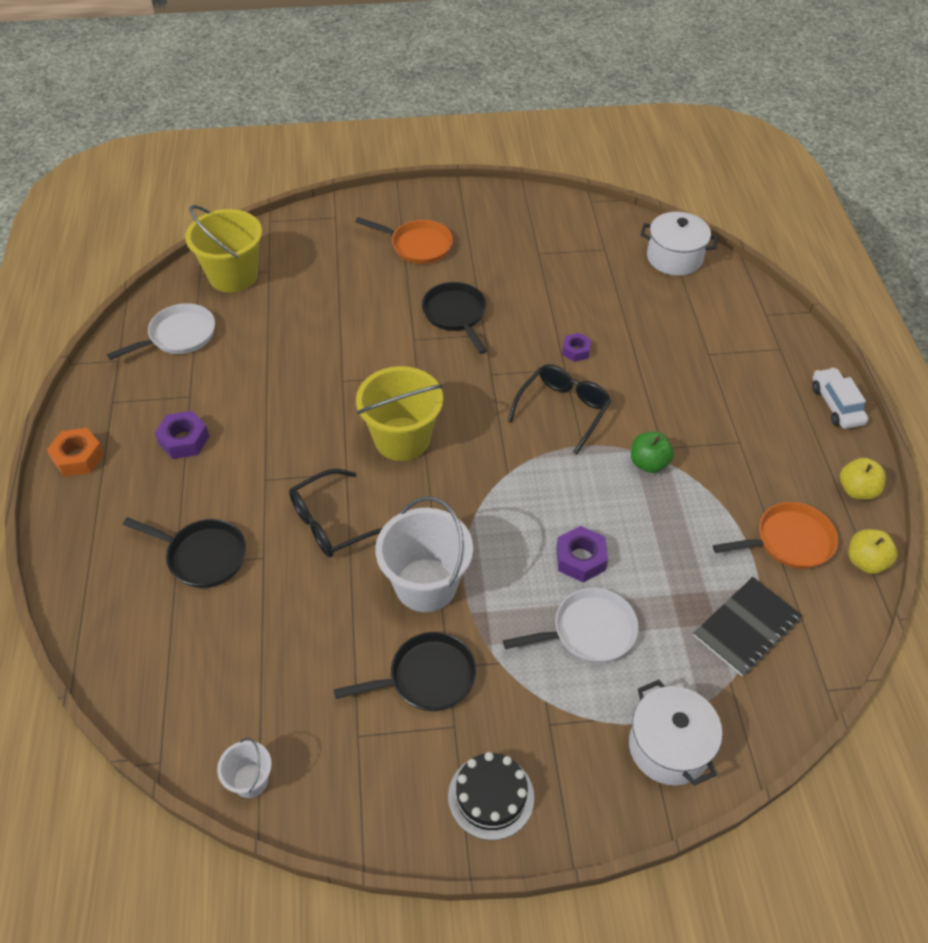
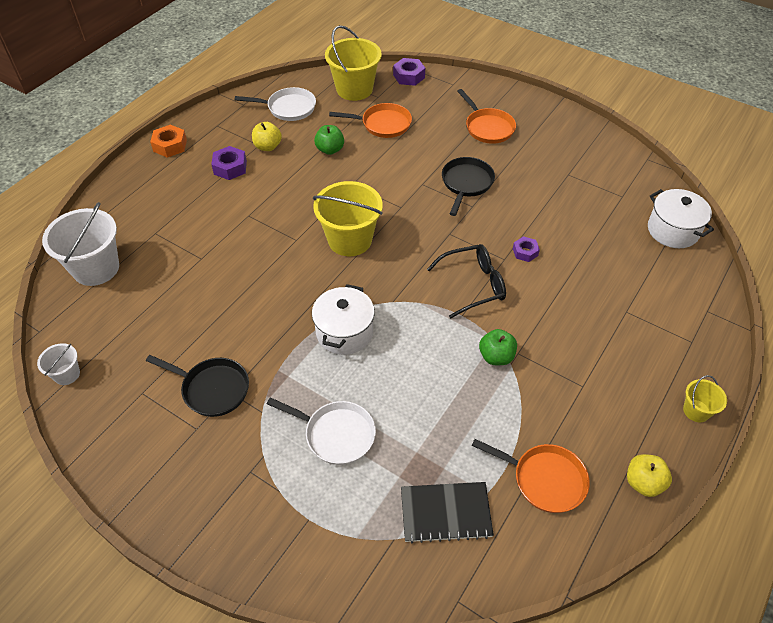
camera: 40 degrees right, 0 degrees up
black pan [123,517,246,588] -> none
black glasses [289,469,382,557] -> none
white bucket [376,496,473,612] -> white bucket moved to [42,202,119,286]
black cake [448,752,534,840] -> none
purple nut [556,526,608,583] -> purple nut moved to [393,58,425,86]
white pot [629,680,723,786] -> white pot moved to [312,284,375,355]
white car [812,367,868,429] -> yellow bucket [683,375,727,422]
yellow apple [849,529,898,574] -> yellow apple moved to [252,122,282,151]
none -> green apple [314,125,344,155]
none -> orange pan [329,103,412,138]

